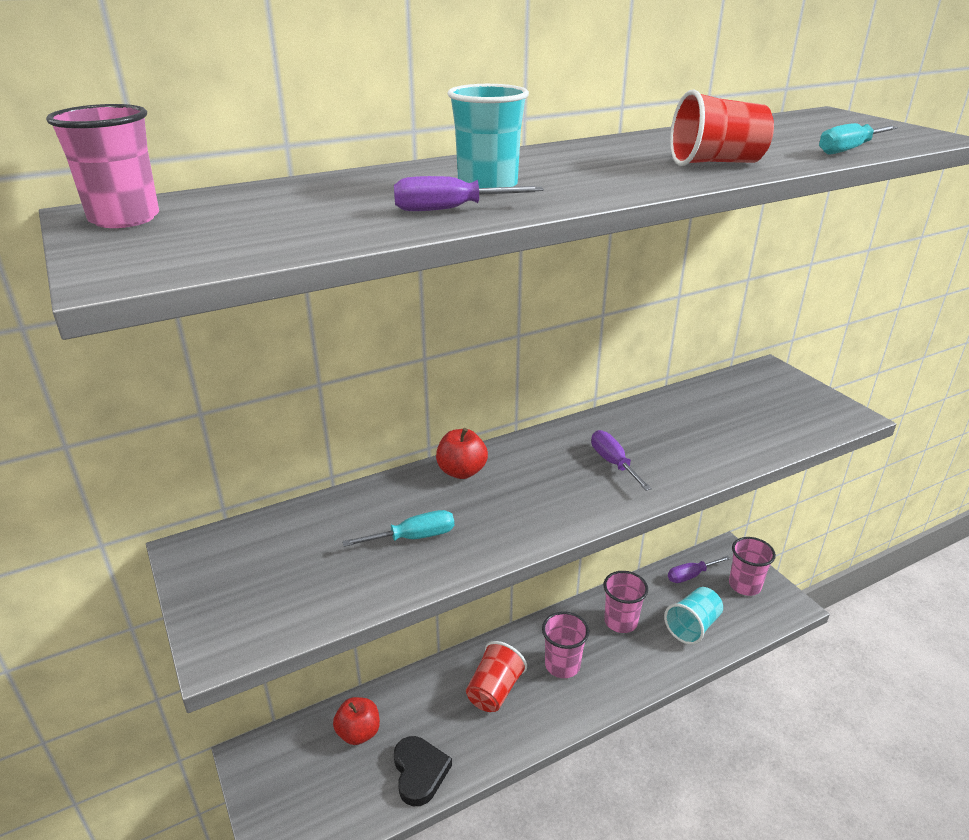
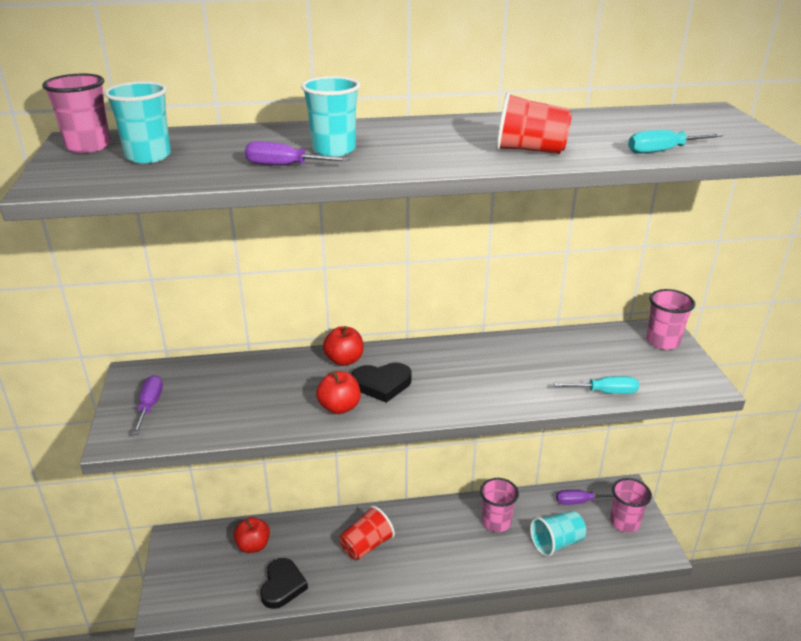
camera: 20 degrees right, 0 degrees up
turquoise screwdriver [342,510,454,547] -> turquoise screwdriver moved to [554,376,639,394]
pink cup [542,612,589,678] -> pink cup moved to [646,289,695,350]
purple screwdriver [591,430,652,491] -> purple screwdriver moved to [132,375,163,435]
none -> turquoise cup [104,81,171,163]
none -> red apple [316,371,360,414]
none -> black heart [352,363,411,403]

